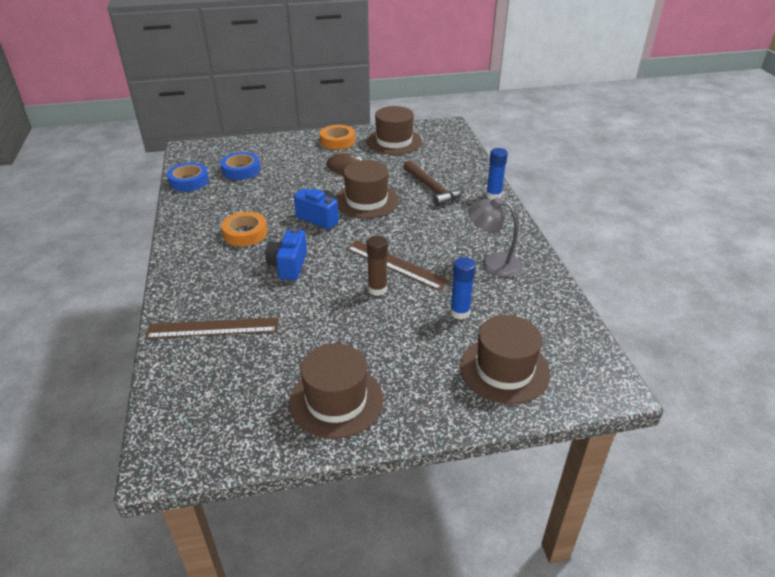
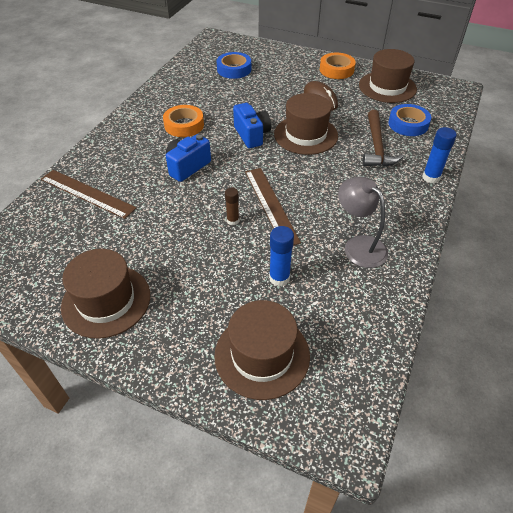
camera: 35 degrees right, 10 degrees up
blue tape [167,162,209,191] -> blue tape moved to [388,104,431,136]
brown glue stick [366,235,388,296] -> brown glue stick [225,188,239,225], size x0.67

